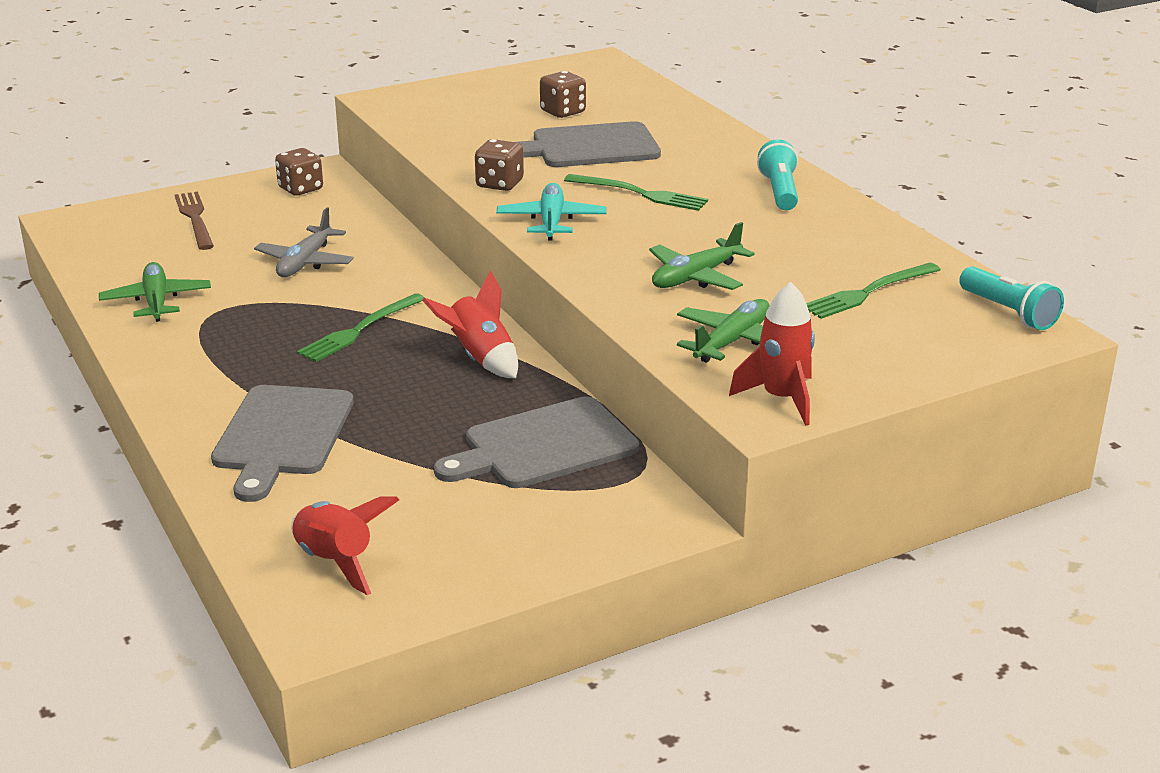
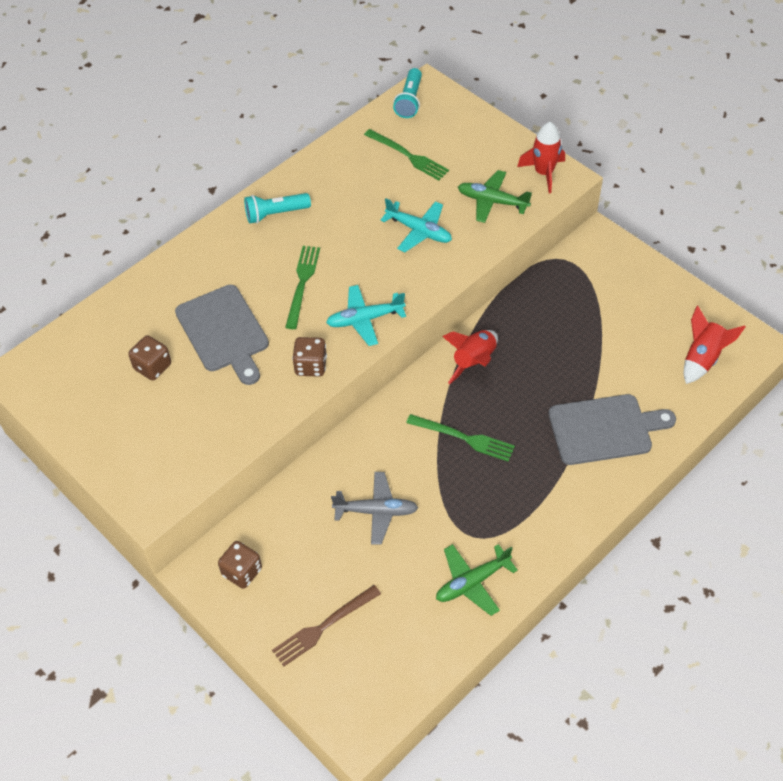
camera: 105 degrees left, 25 degrees up
grey cutting board [434,396,639,488] -> none
green plane [649,222,755,290] -> turquoise plane [381,198,452,252]
turquoise flashlight [959,266,1064,330] -> turquoise flashlight turned 150 degrees clockwise [393,68,422,118]

